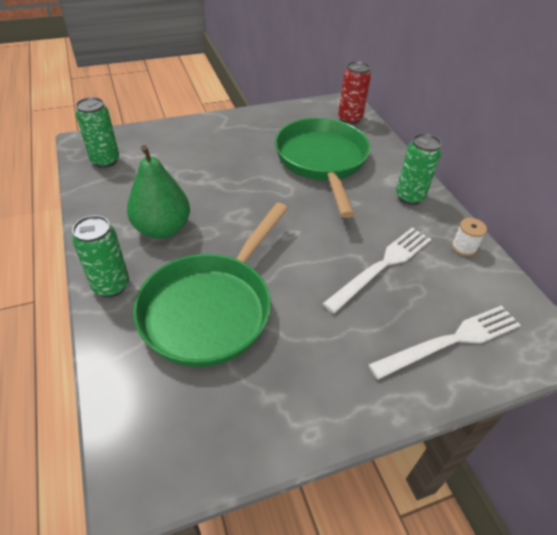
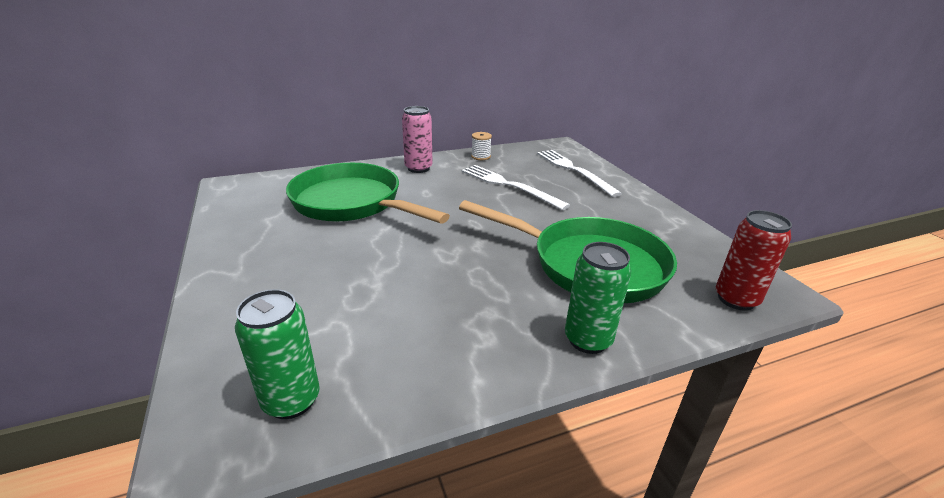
camera: 90 degrees left, 15 degrees down
green pear [127,145,190,239] -> none
green pan [275,118,370,218] -> green pan turned 45 degrees clockwise [286,163,450,223]
red can [338,61,371,124] -> red can moved to [716,210,792,311]
green can [396,134,442,205] -> pink can [402,106,433,173]

